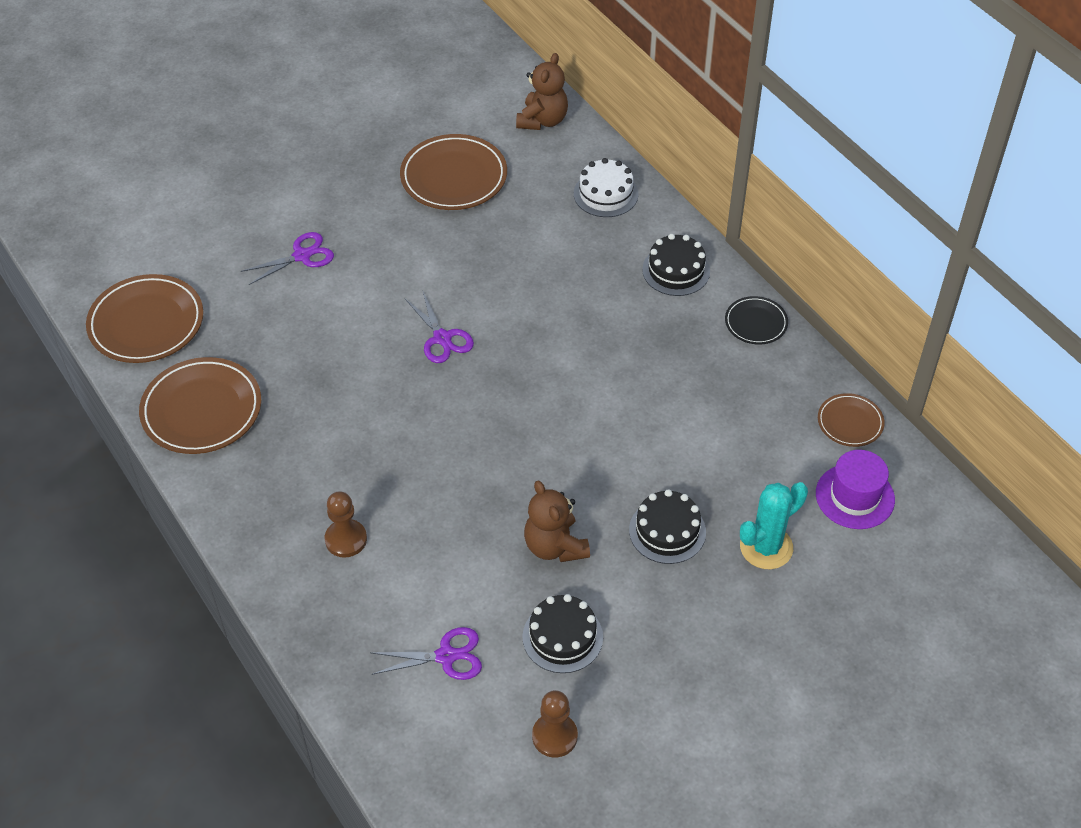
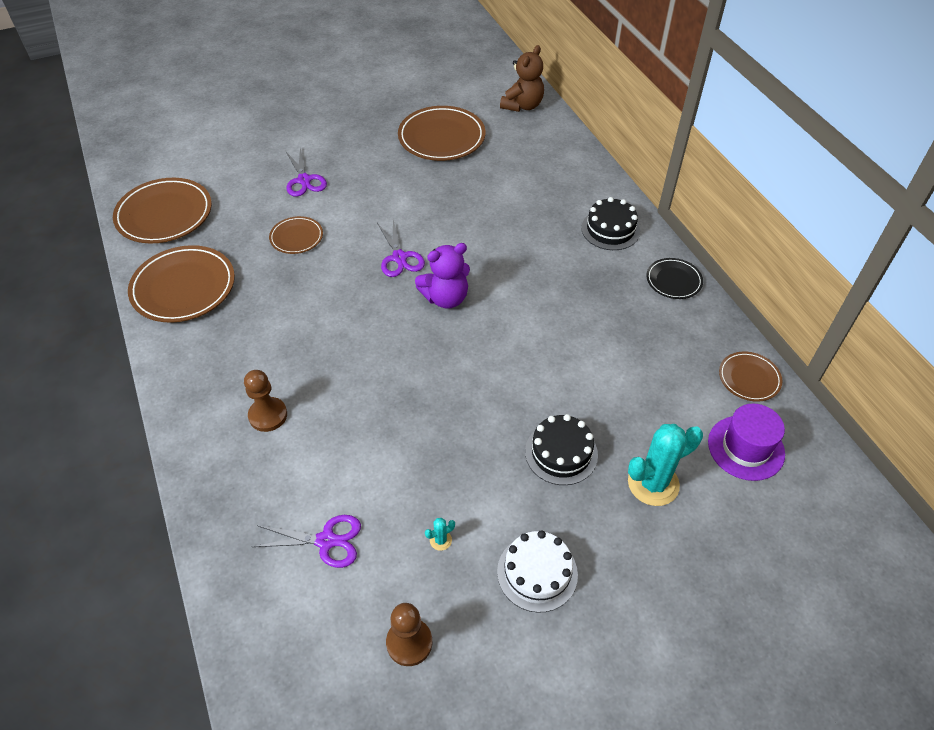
camera: 10 degrees right, 0 degrees up
purple scissors [241,232,334,285] -> purple scissors turned 90 degrees clockwise [286,147,327,197]
black cake [522,594,603,673] -> turquoise cactus [425,518,455,551]
brown teddy bear [524,480,590,562] -> none
white cake [574,158,639,217] -> white cake moved to [497,530,578,613]
none -> brown plate [269,216,323,254]
none -> purple teddy bear [415,243,470,309]

